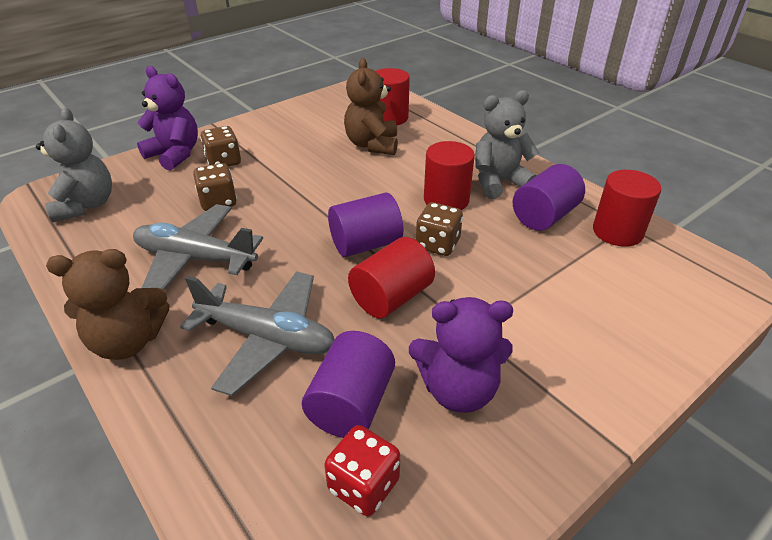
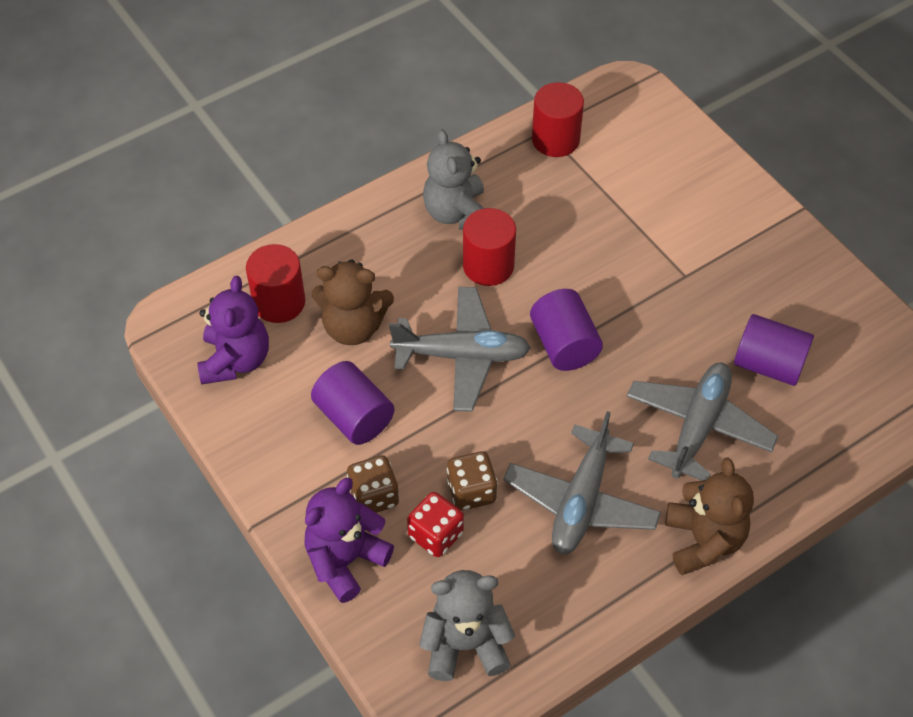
camera: 85 degrees left, 15 degrees up
red dice [324,425,400,516] -> red dice moved to [407,492,464,557]
red cylinder [348,237,435,318] -> none
purple teddy bear [409,297,513,413] -> purple teddy bear moved to [197,276,269,385]
brown dice [416,202,463,256] -> none
purple cylinder [513,164,585,231] -> purple cylinder moved to [311,361,394,445]
none -> grey plane [389,287,531,412]

